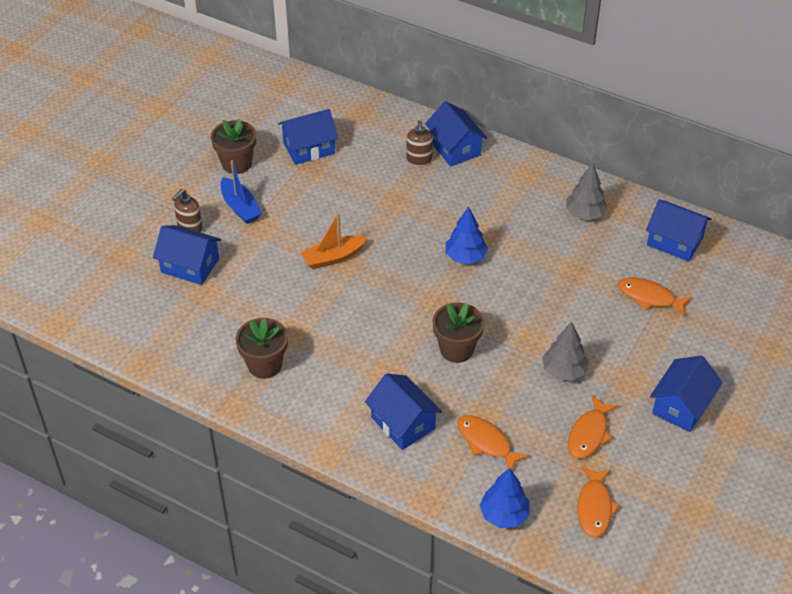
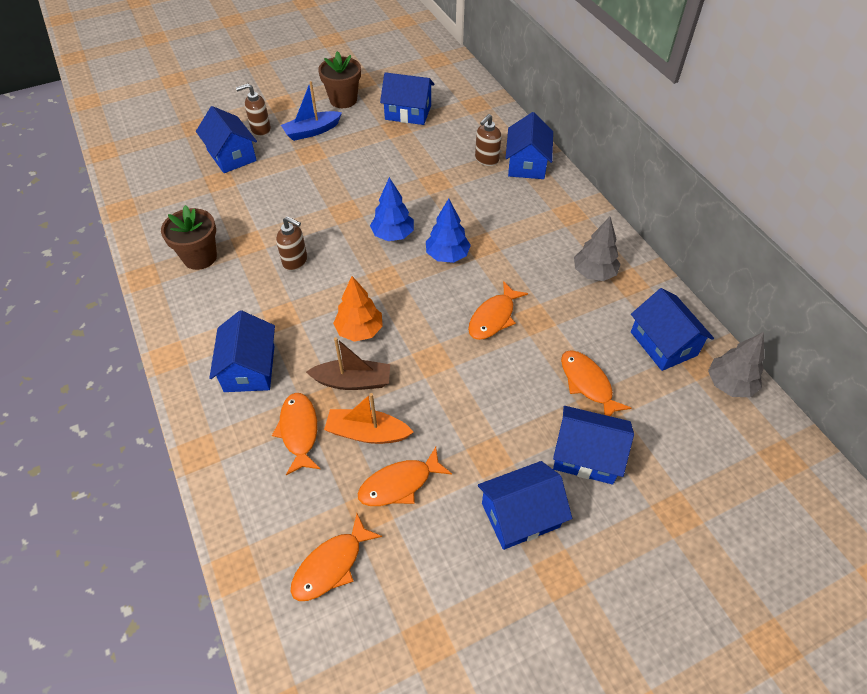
camera: 35 degrees right, 5 degrees up
blue boat [221,160,262,224] -> blue boat turned 60 degrees clockwise [281,81,342,141]
orange boat [301,213,367,269] -> orange boat moved to [324,393,413,444]
brown flower pot [433,302,484,363] -> orange tree [333,276,383,342]
blue tree [480,468,529,528] -> blue tree moved to [370,177,414,241]
grey tree [542,322,589,381] -> grey tree moved to [708,332,764,397]
none -> brown soap dispenser [276,216,307,271]
none -> brown boat [306,337,390,390]
none -> orange fish [468,281,528,340]
none -> blue house [553,406,634,484]

